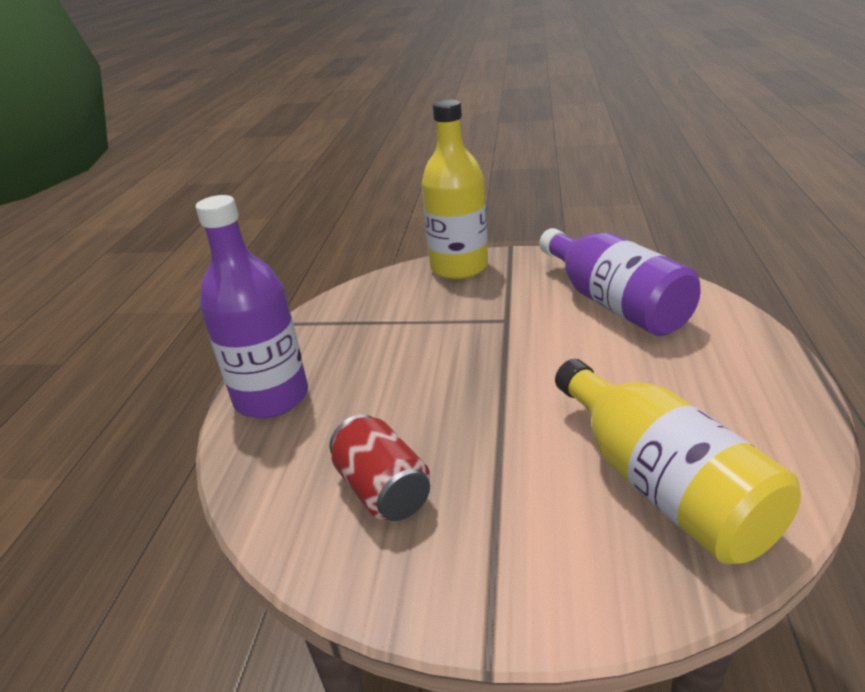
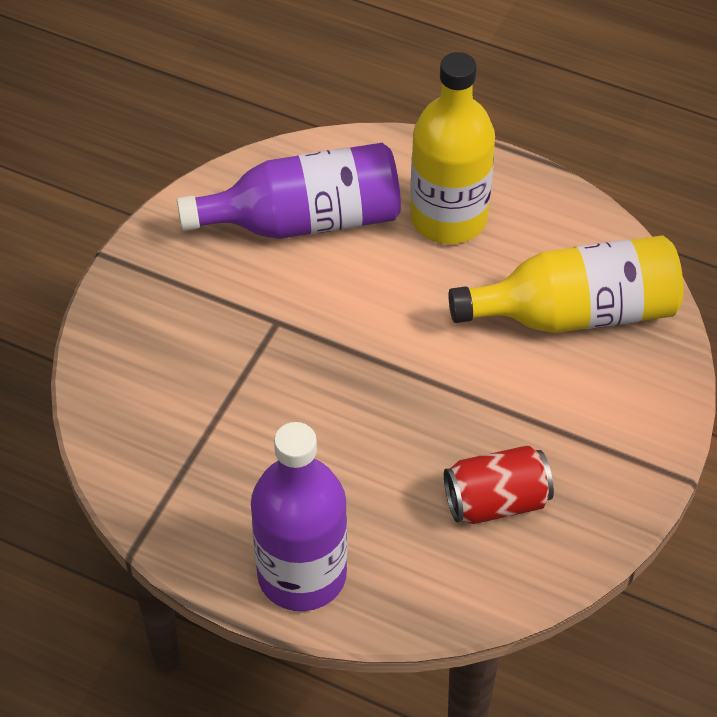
camera: 75 degrees left, 20 degrees up
yellow bottle [421,100,488,279] -> yellow bottle moved to [410,52,495,244]

